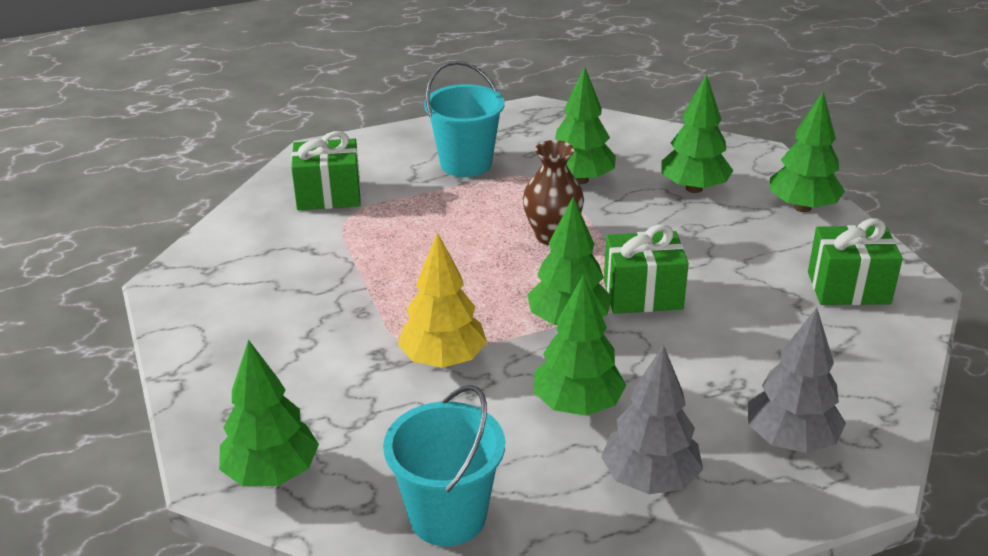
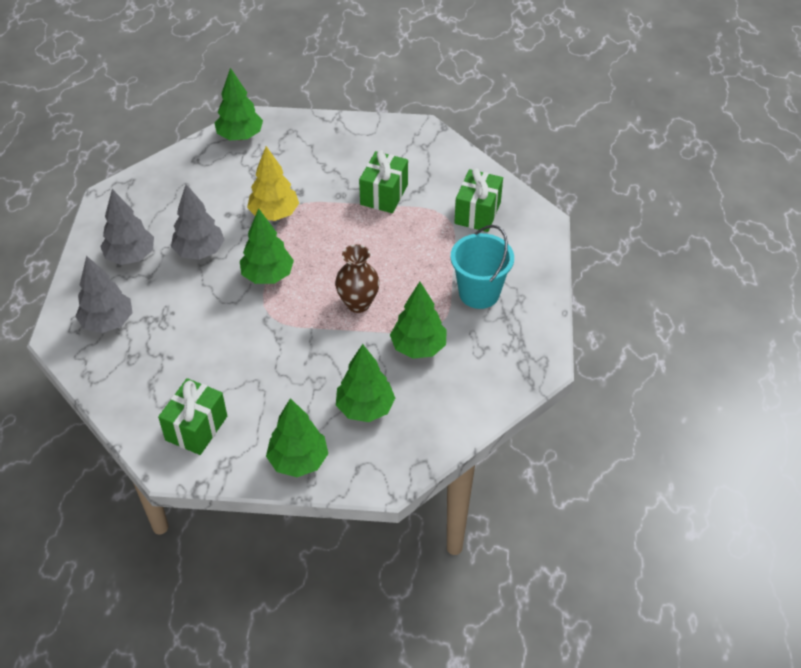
camera: 115 degrees right, 15 degrees up
turquoise bucket [383,385,505,546] -> none
green tree [533,274,626,416] -> grey tree [171,184,224,260]
green gift [604,224,689,314] -> green gift moved to [359,150,408,213]

